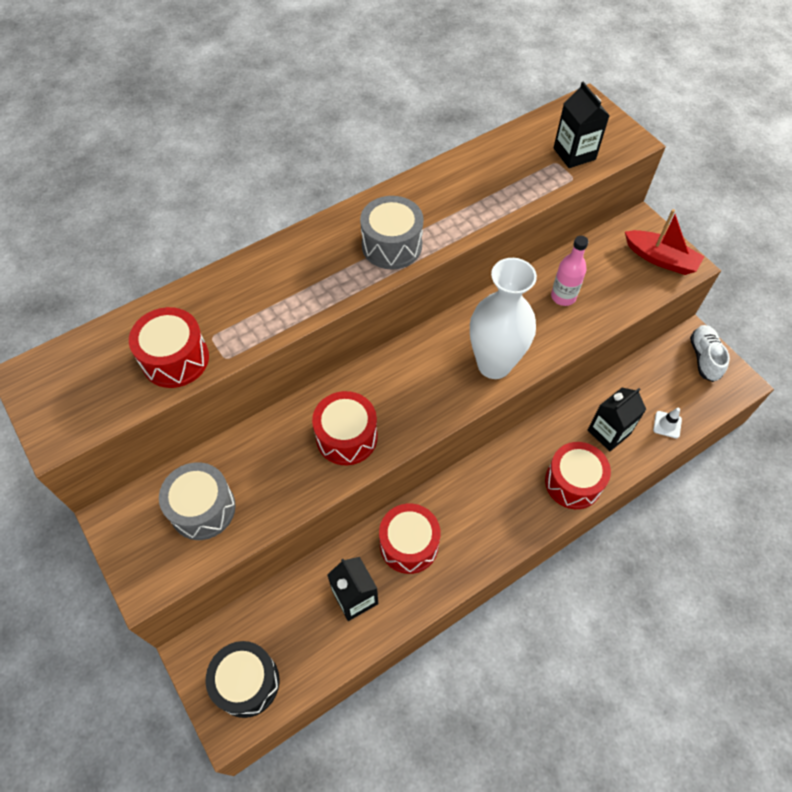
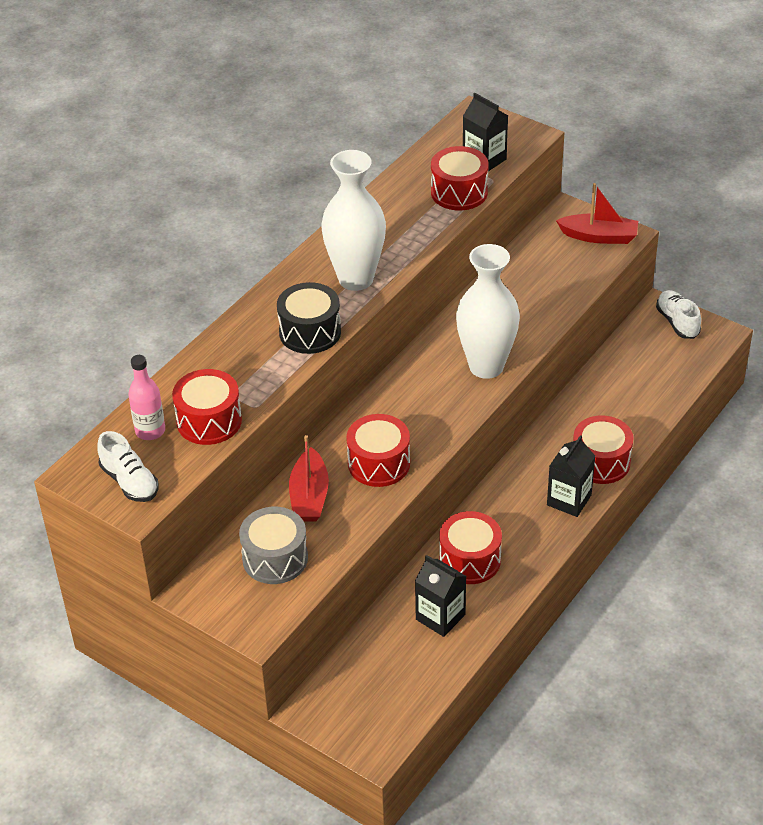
camera: 20 degrees left, 15 degrees down
black drum [206,641,279,718] -> black drum moved to [277,282,341,354]
grey drum [360,196,423,269] -> white vase [321,150,386,291]
pink bottle [551,236,588,306] -> pink bottle moved to [128,355,165,440]
black carton [588,388,646,451] -> black carton moved to [547,435,595,517]
white traffic cone [653,408,682,438] -> none
none -> white shoe [97,431,159,502]
none -> red boat [289,435,329,522]
none -> red drum [431,146,489,210]

